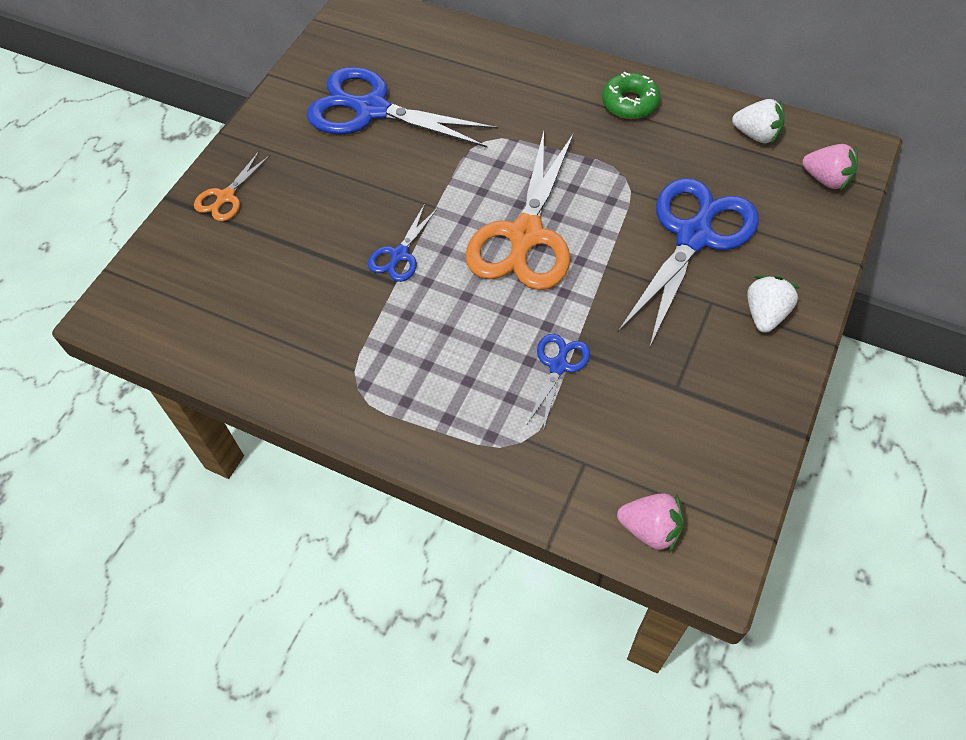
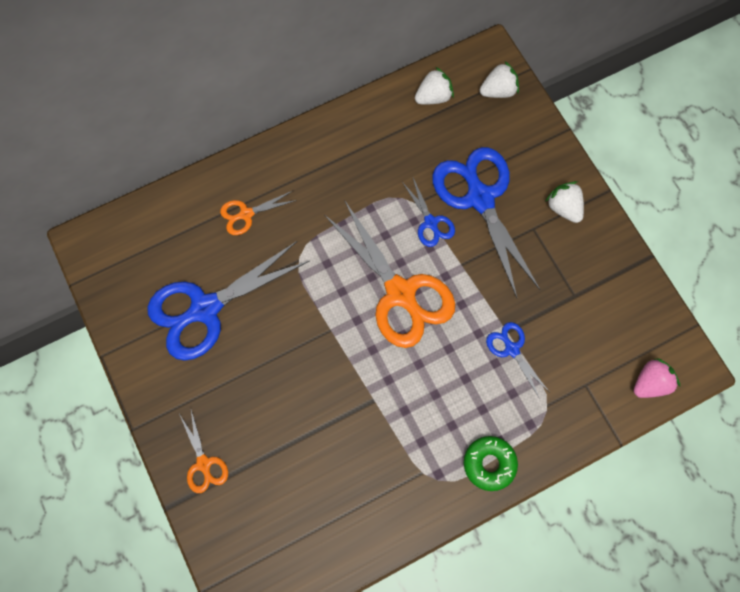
camera: 55 degrees left, 15 degrees up
blue scissors [368,204,438,282] -> blue scissors moved to [402,176,455,247]
green donut [602,72,660,119] -> green donut moved to [464,436,518,491]
pink strawberry [802,144,858,190] -> white strawberry [480,61,519,98]
none -> orange scissors [220,191,297,235]

